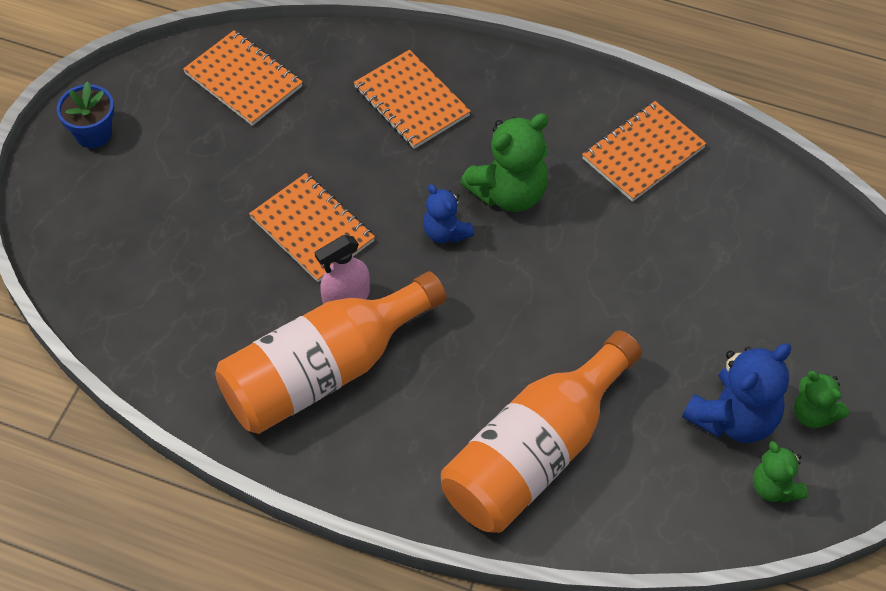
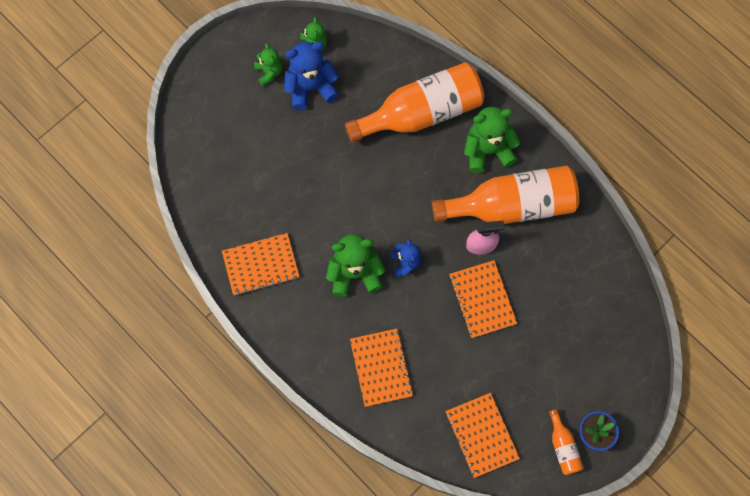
camera: 155 degrees left, 15 degrees up
none -> green teddy bear [464,107,520,173]
none -> orange bottle [549,409,584,475]

